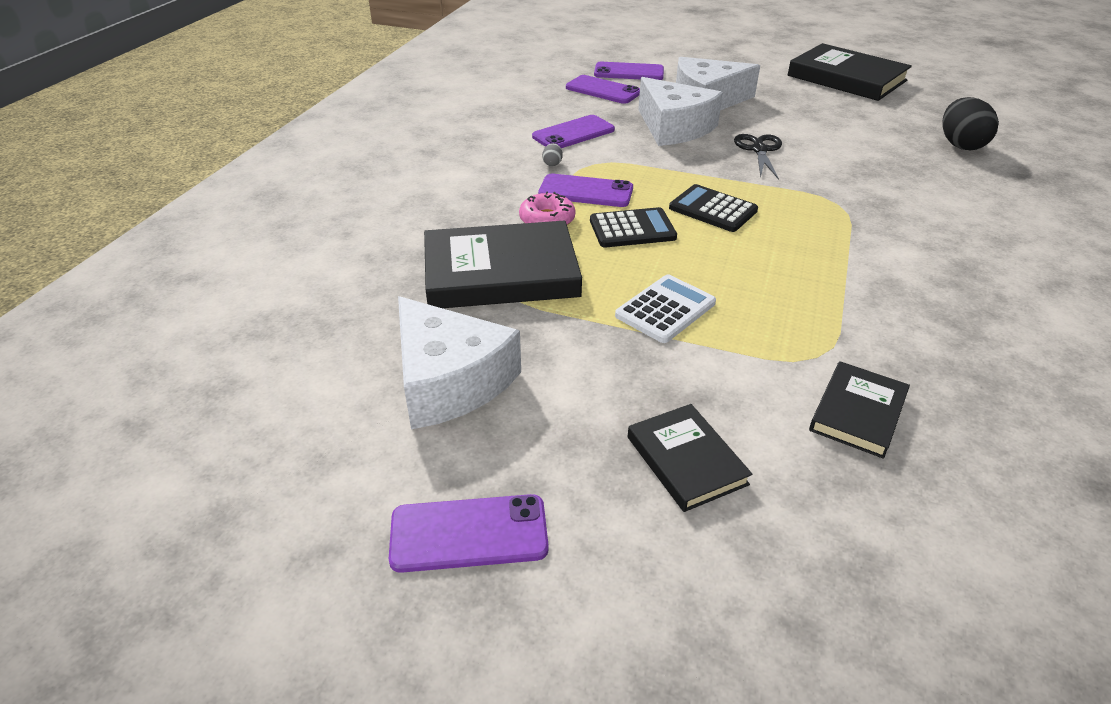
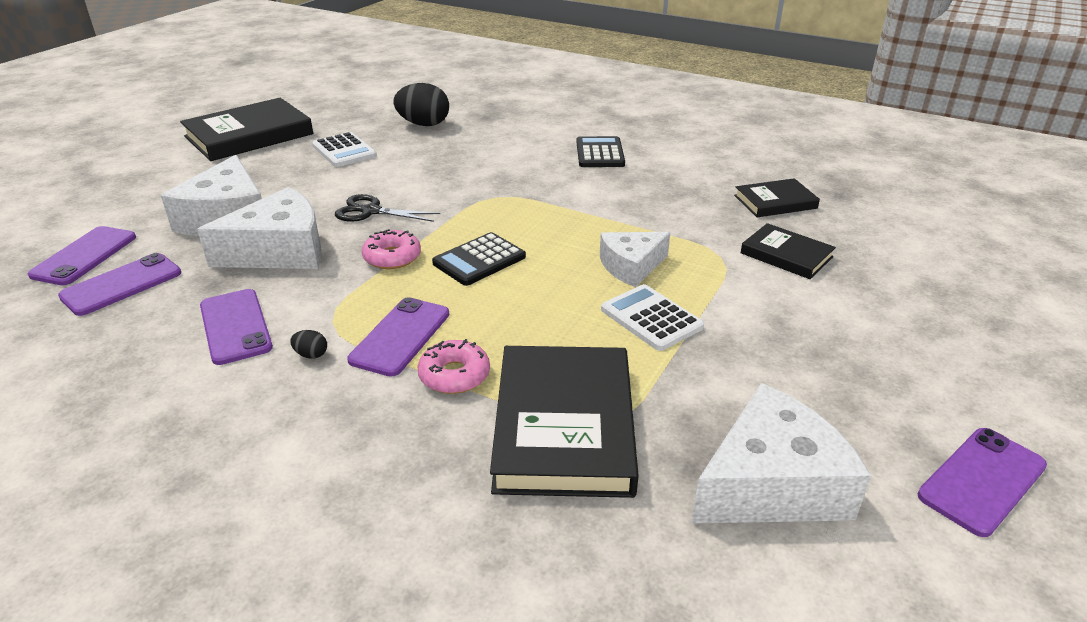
camera: 80 degrees left, 5 degrees down
purple phone [389,494,549,573] -> purple phone turned 45 degrees clockwise [918,428,1047,537]
grey egg [542,143,563,166] -> black egg [290,330,327,359]
black calculator [590,207,677,248] -> black calculator moved to [576,136,625,167]
black book [628,404,753,512] -> black book moved to [734,178,820,217]
none -> white calculator [312,132,377,167]
none -> pink donut [362,229,421,269]
none -> white cheese [600,232,670,287]

